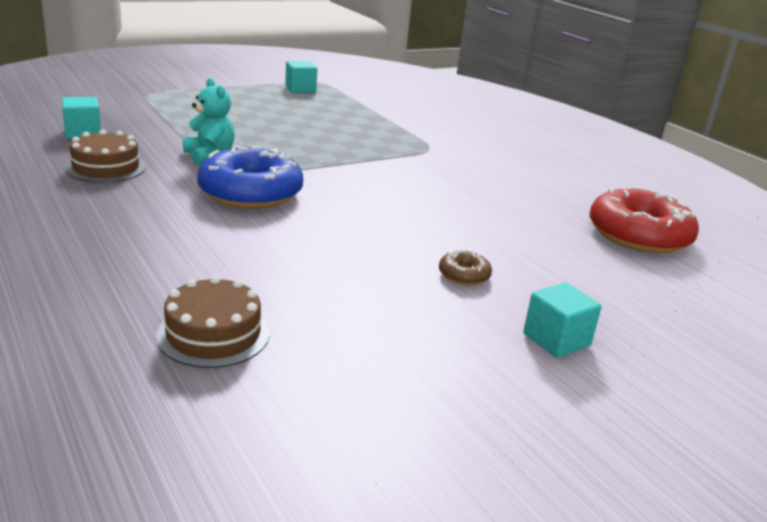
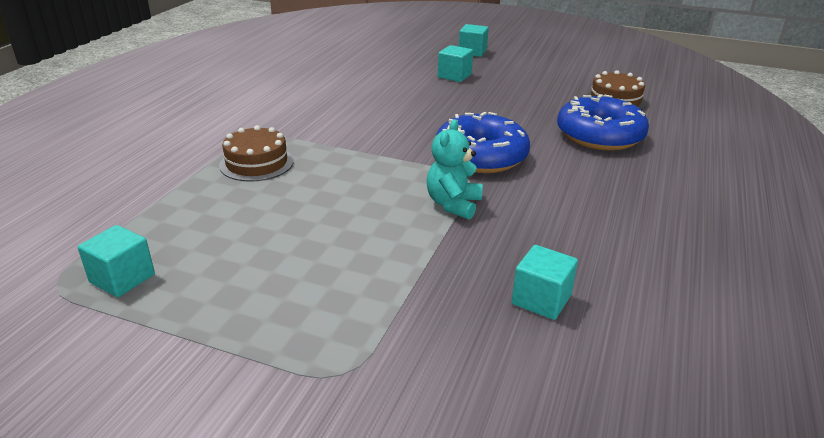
camera: 125 degrees left, 5 degrees up
brown cake [65,130,146,183] -> brown cake moved to [219,125,294,182]
brown donut [439,249,492,285] -> turquoise cube [438,45,473,82]
red donut [590,187,699,254] -> none
none -> blue donut [557,94,649,150]

